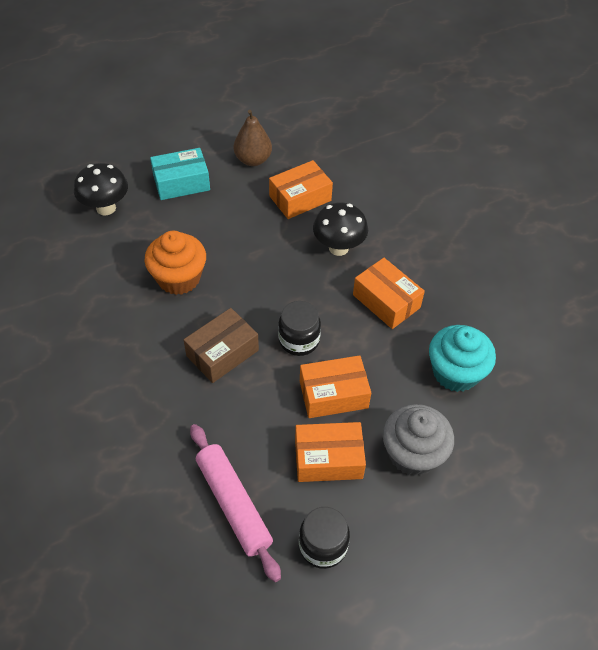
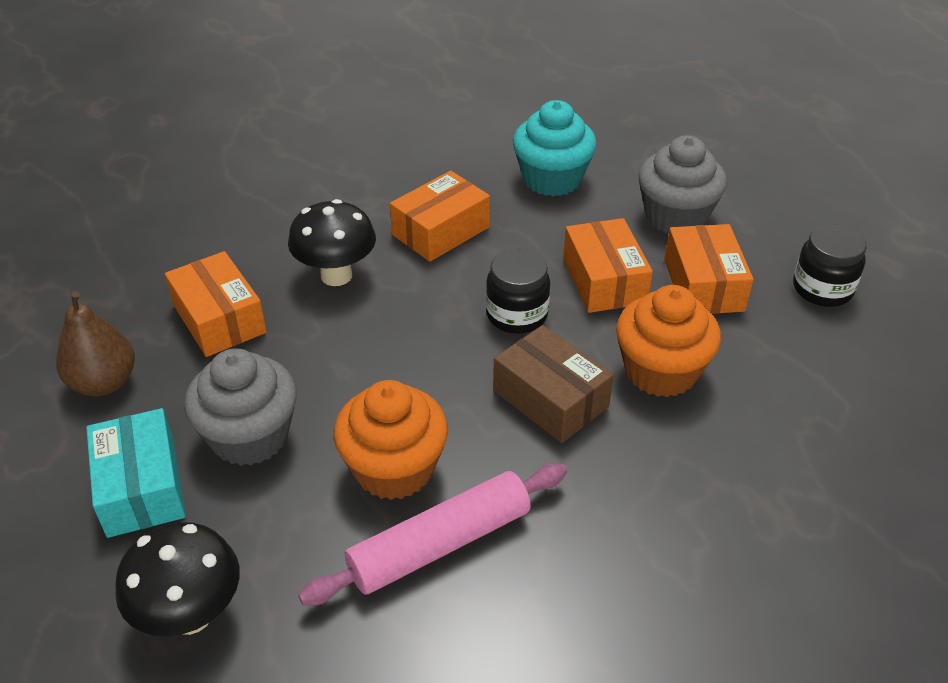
camera: 90 degrees left, 10 degrees down
pink rolling pin [190,424,281,582] -> pink rolling pin moved to [298,463,567,606]
none -> grey cupcake [184,348,297,466]
none -> orange cupcake [616,285,721,397]

